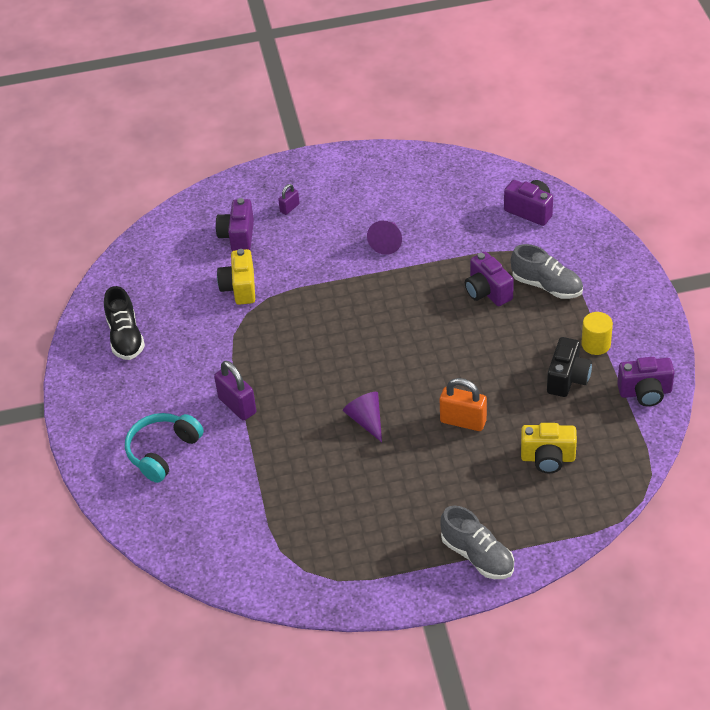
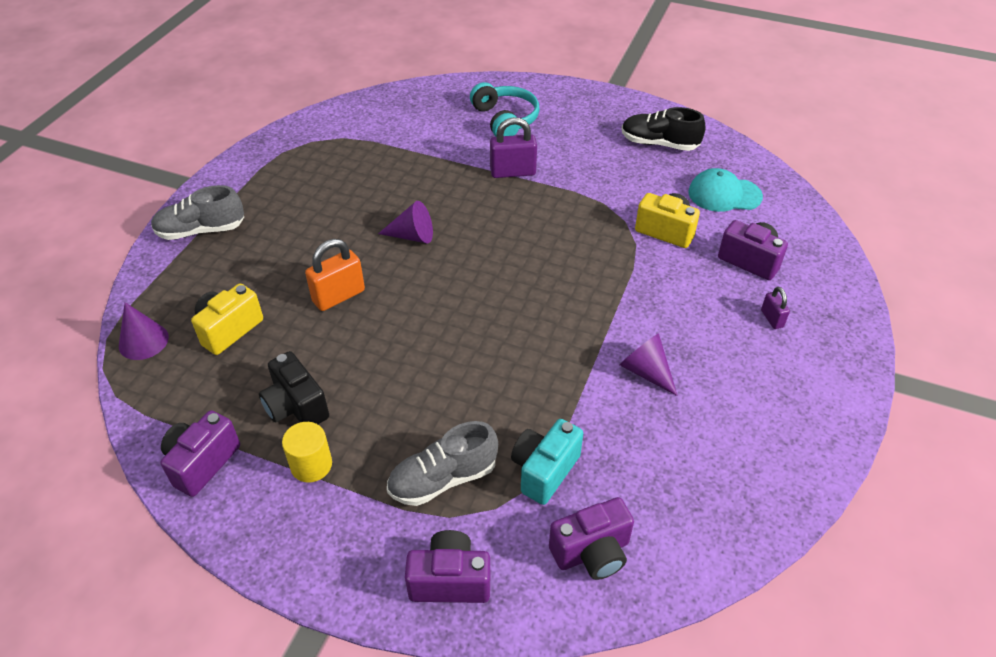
camera: 120 degrees right, 0 degrees up
purple camera [465,252,514,306] -> purple camera moved to [405,530,490,603]
none -> purple cone [119,302,169,360]
none -> turquoise camera [511,419,583,505]
none -> turquoise cap [688,168,763,212]

